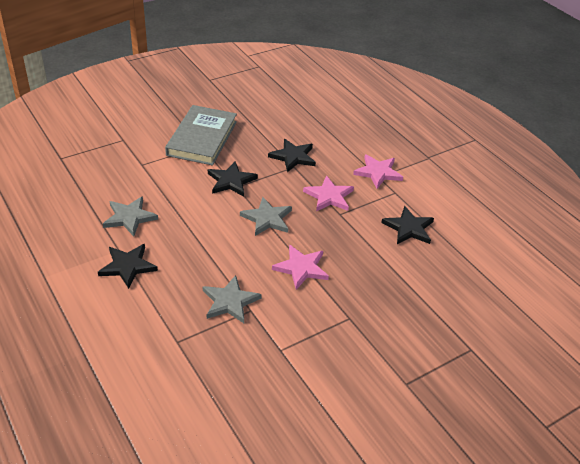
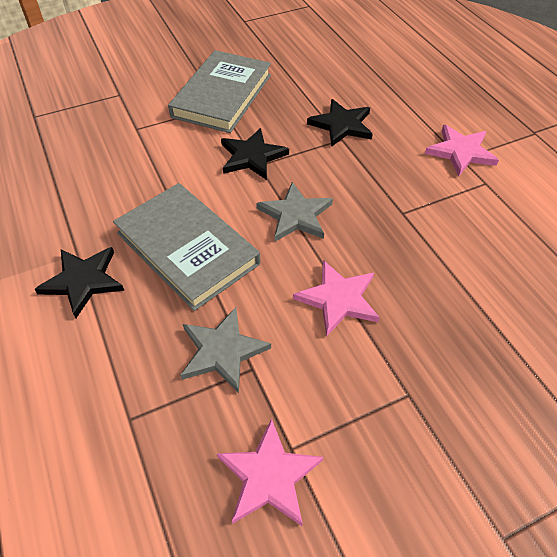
camera: 10 degrees right, 10 degrees up
grey star [103,196,158,236] -> none
pink star [303,176,354,211] -> pink star moved to [217,418,323,526]
black star [381,206,434,244] -> none
none -> grey book [113,183,260,311]

